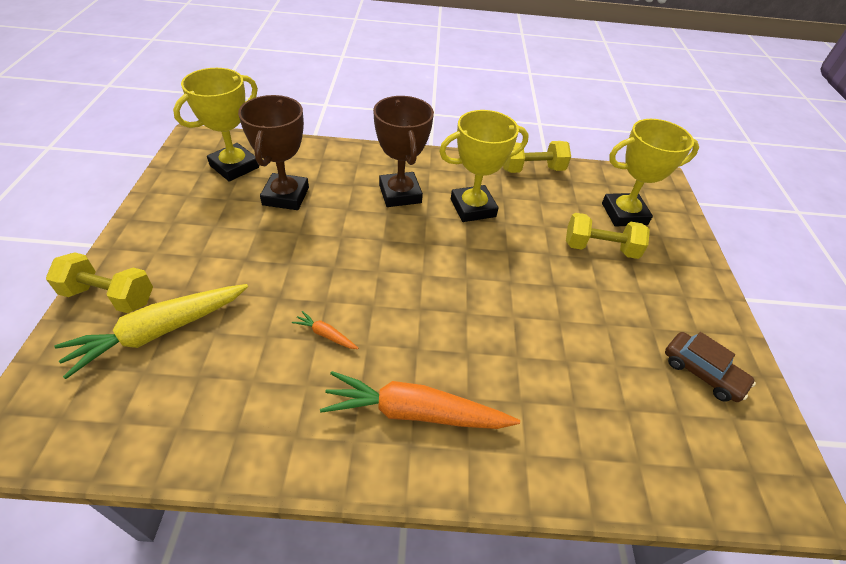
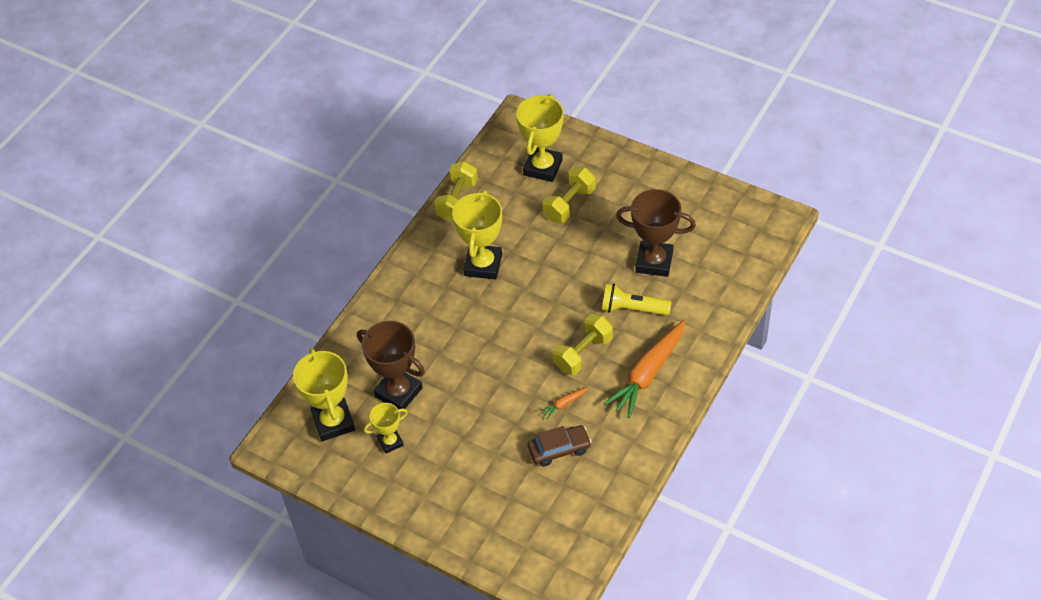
camera: 55 degrees left, 5 degrees up
yellow dumbbell [46,252,153,313] -> yellow dumbbell moved to [553,314,613,375]
yellow carrot [54,284,248,379] -> none
brown trophy [373,96,434,207] -> brown trophy moved to [616,189,696,277]
brown car [665,332,756,402] -> brown car moved to [528,425,592,467]
none -> yellow trophy [364,403,408,454]
none -> yellow flashlight [602,284,671,315]

